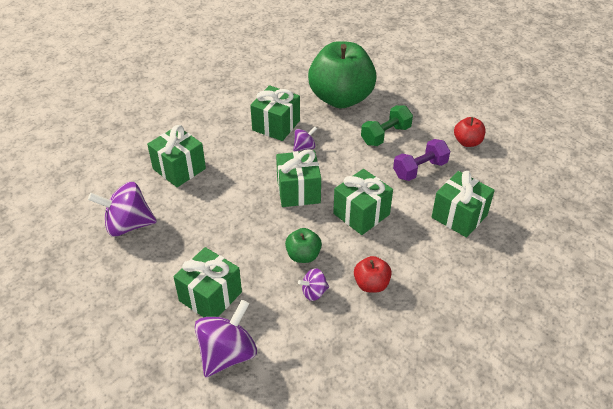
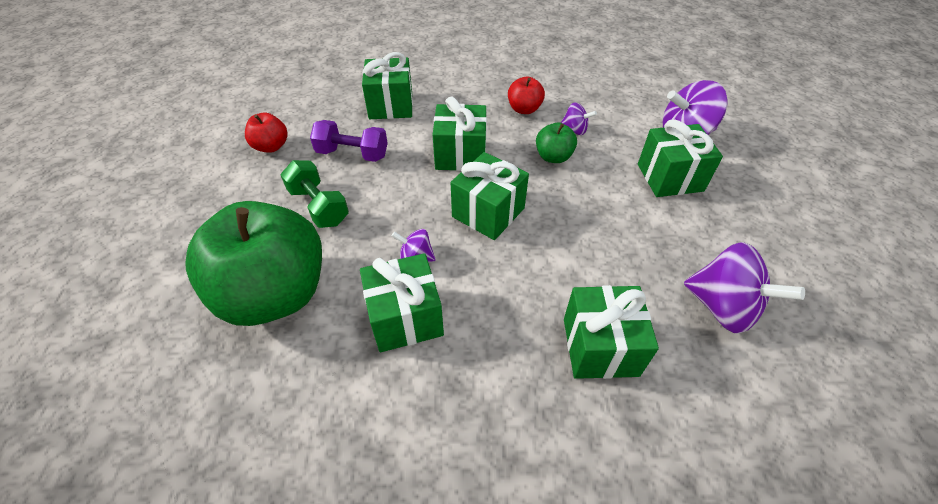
camera: 135 degrees left, 5 degrees up
green dumbbell [361,105,413,146] -> green dumbbell turned 45 degrees clockwise [281,160,349,228]

